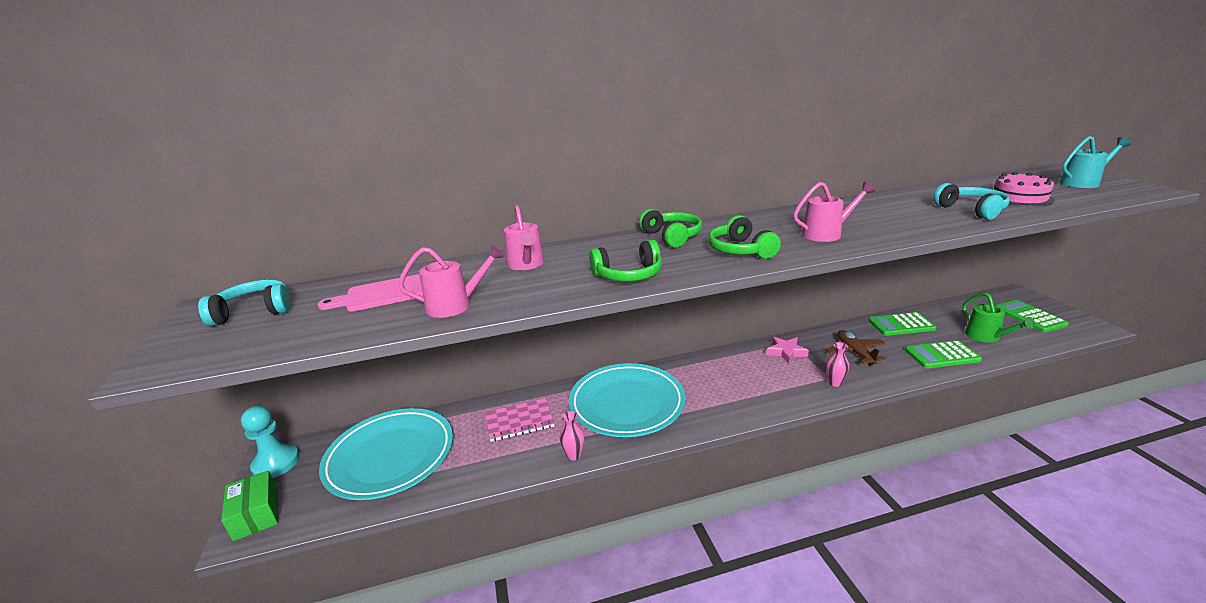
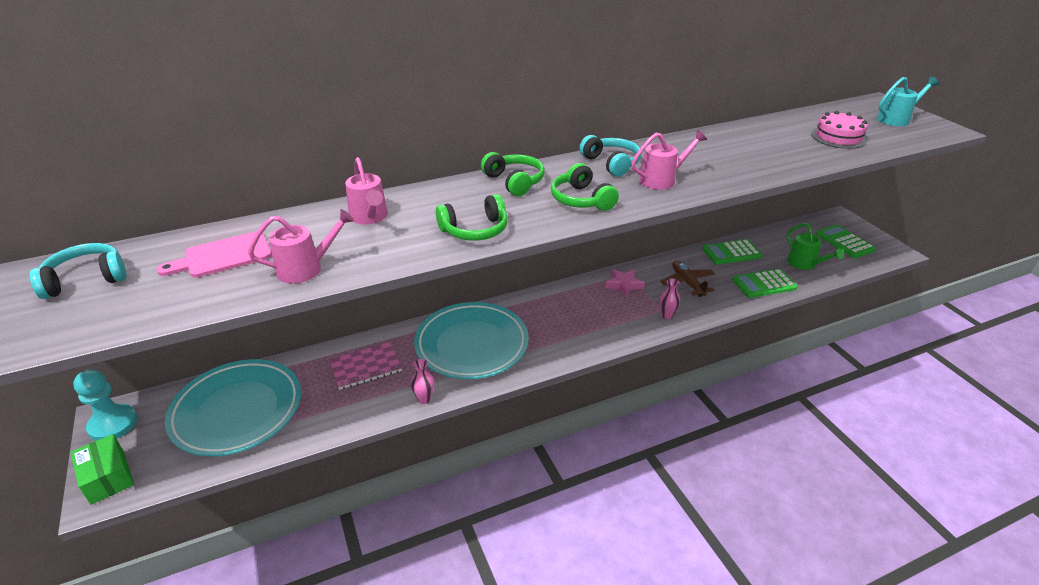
camera: 10 degrees left, 10 degrees up
turquoise headphones [933,183,1010,220] -> turquoise headphones moved to [579,135,642,177]

